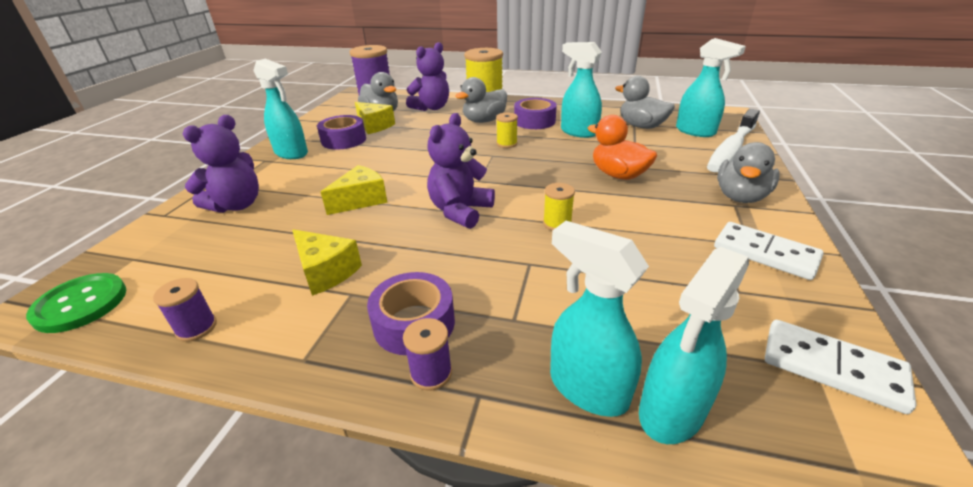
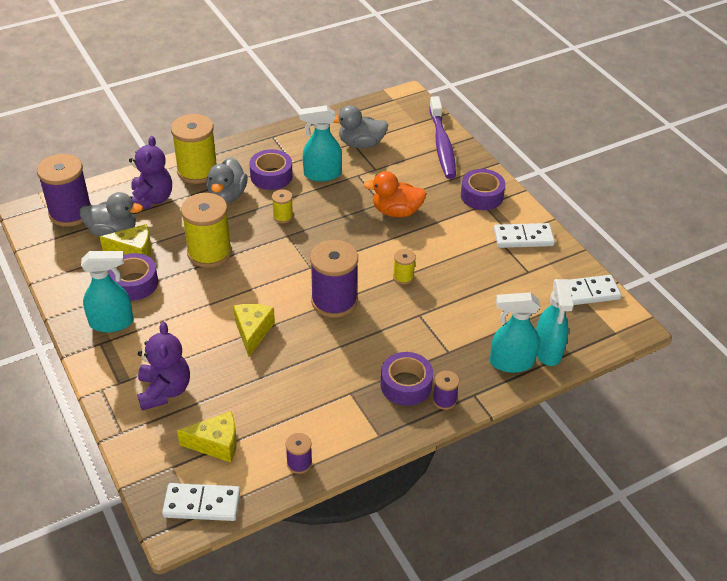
camera: 45 degrees left, 10 degrees up
green button [26,273,126,333] -> white domino [162,483,240,521]
yellow cheese [292,229,362,296] -> yellow cheese moved to [177,411,237,462]
purple teddy bear [427,113,495,229] -> purple spool [310,240,358,318]
turquoise spray bottle [676,38,746,137] -> none
white toothbrush [707,109,760,172] -> purple toothbrush [429,96,456,179]
grey duck [717,142,780,203] -> purple tape [461,169,505,210]
none -> yellow spool [181,193,232,268]

